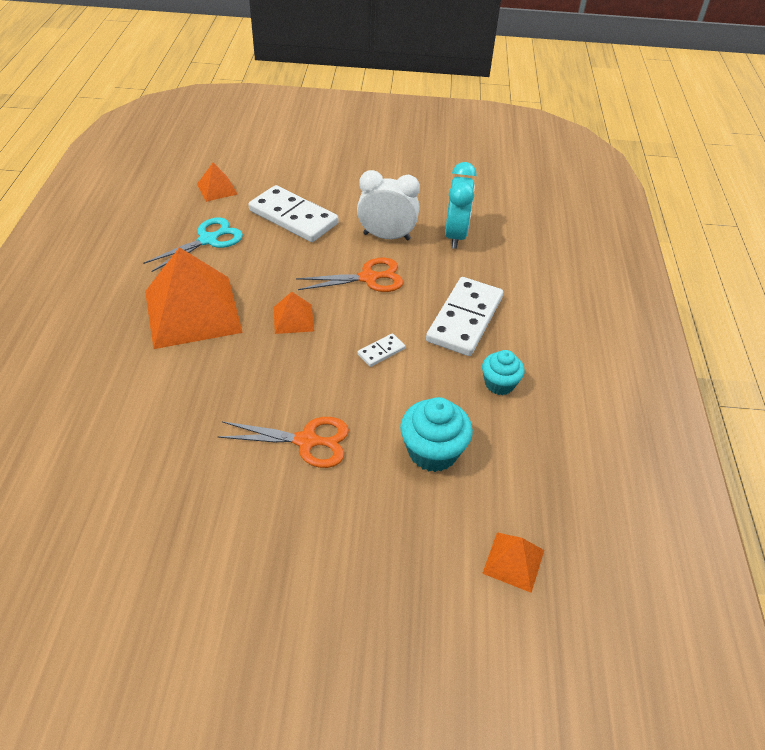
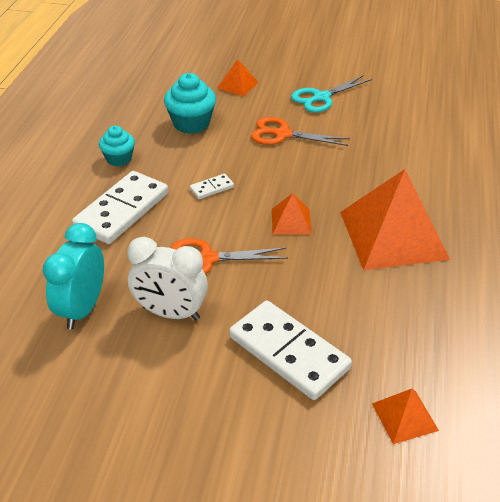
camera: 170 degrees left, 5 degrees down
turquoise scissors [143,218,243,272] -> turquoise scissors moved to [291,75,372,113]
orange pyramid [482,532,544,593] -> orange pyramid moved to [217,59,259,96]

